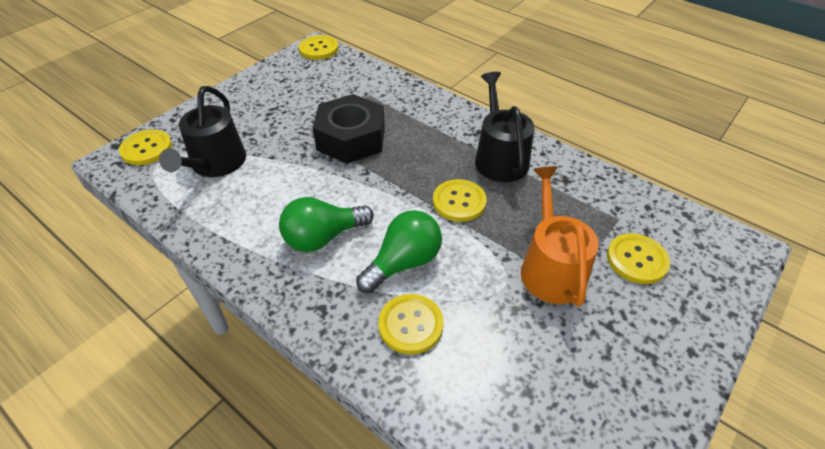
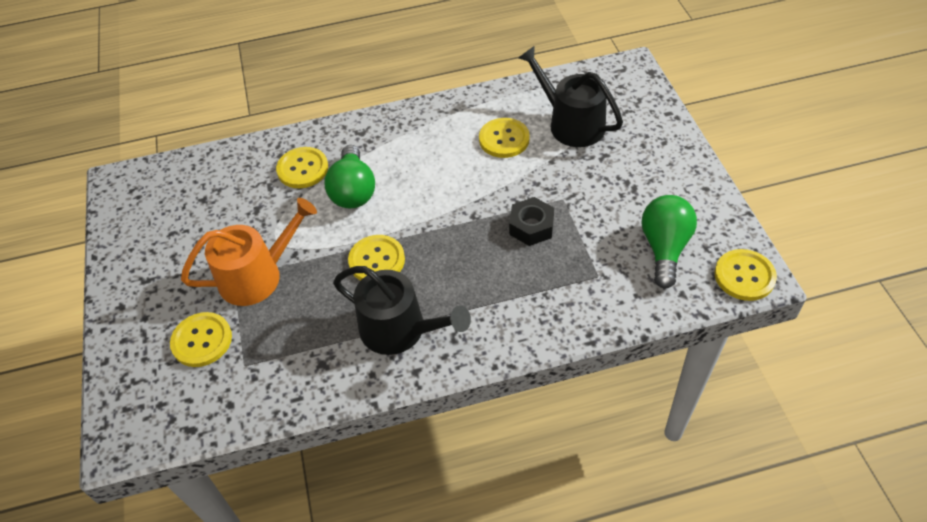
camera: 130 degrees right, 5 degrees up
yellow button [119,129,172,165] -> yellow button moved to [479,118,530,158]
green light bulb [279,197,374,252] -> green light bulb moved to [642,195,697,289]
black nut [313,94,385,164] -> black nut [509,197,554,246], size x0.56
orange watering can [521,166,599,306] -> orange watering can turned 60 degrees counterclockwise [181,198,317,306]

